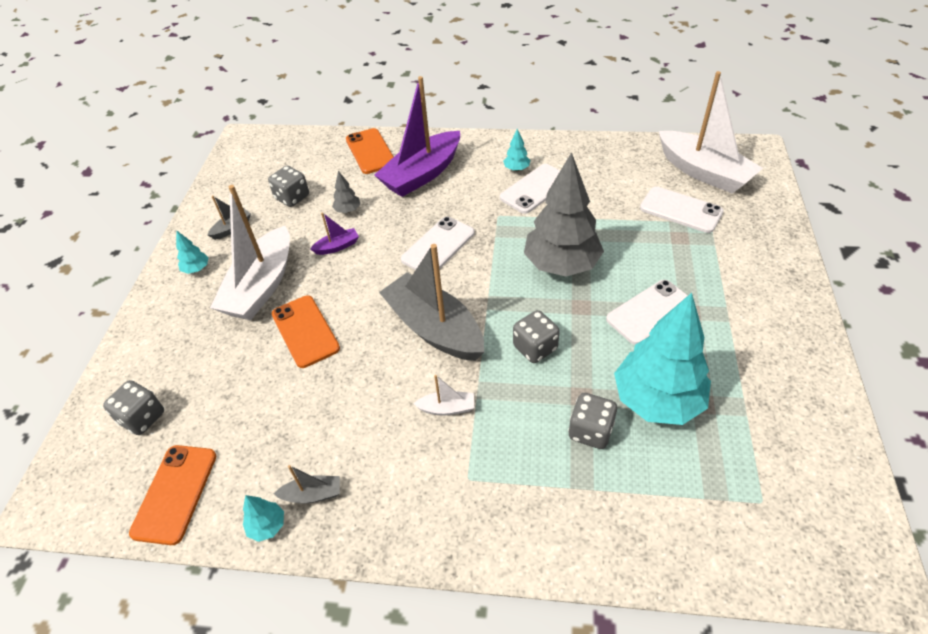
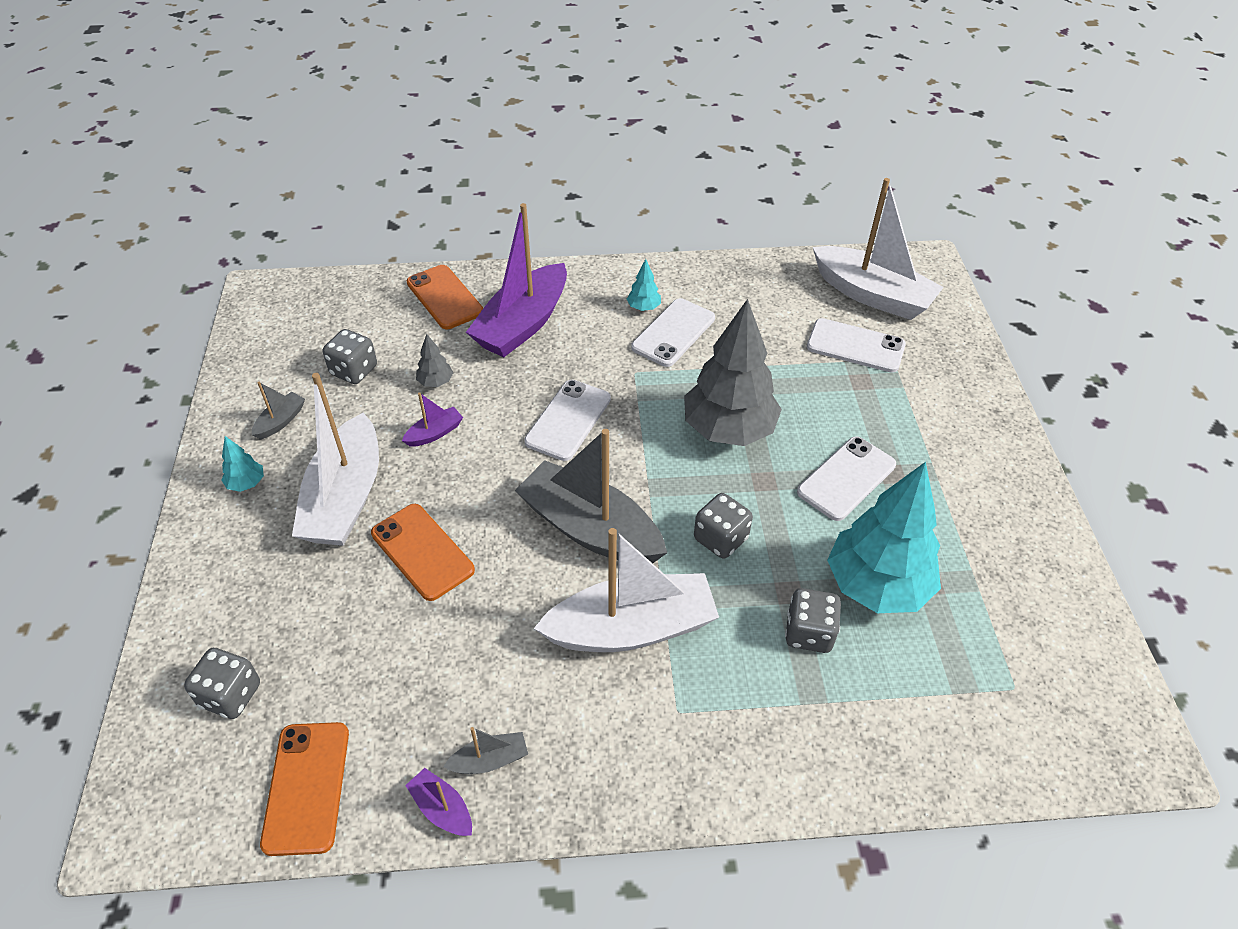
camera: 15 degrees left, 0 degrees up
turquoise tree [243,495,284,542] -> purple boat [405,768,472,836]
white boat [414,375,474,416] -> white boat [534,528,719,652], size x2.36

